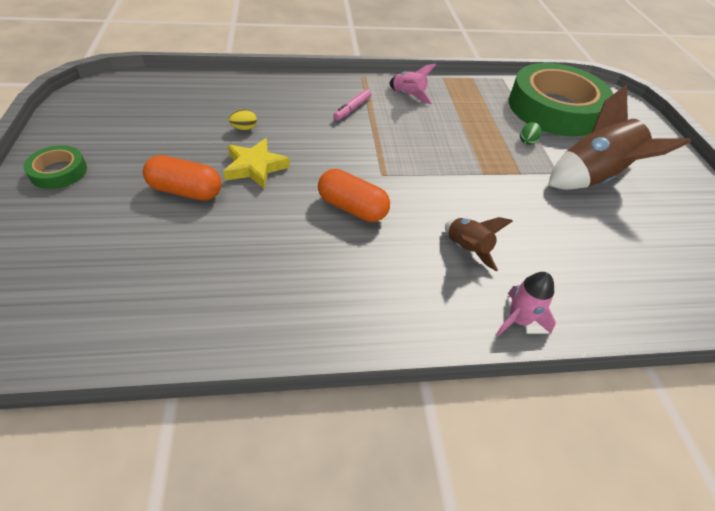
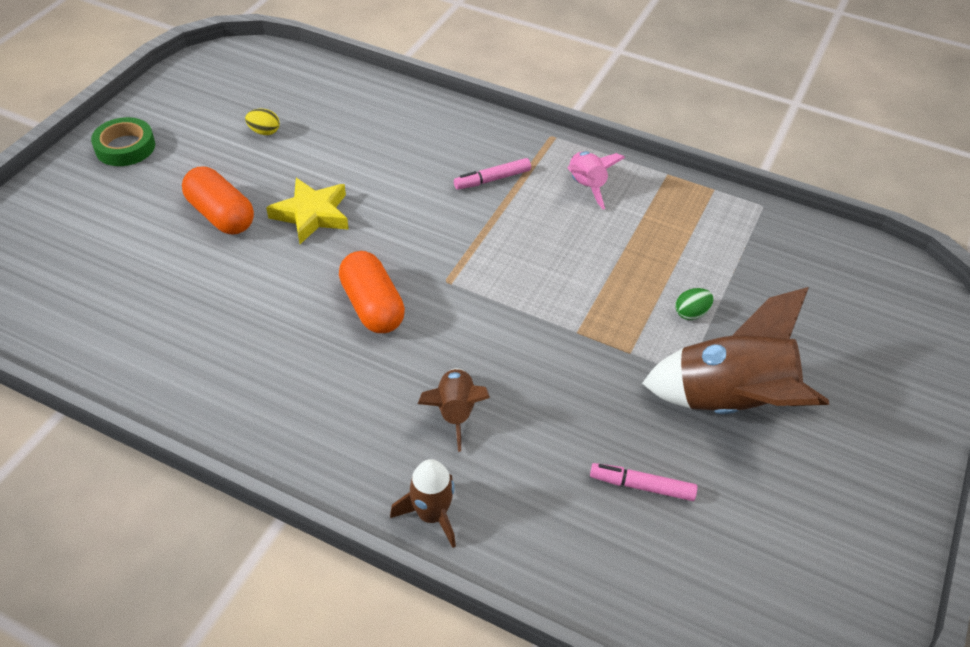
camera: 35 degrees right, 0 degrees up
yellow egg [229,109,257,130] -> yellow egg moved to [245,109,280,135]
pink rocket [496,272,556,337] -> brown rocket [390,459,456,548]
green tape [509,63,613,136] -> none
none -> pink marker [590,463,698,501]

